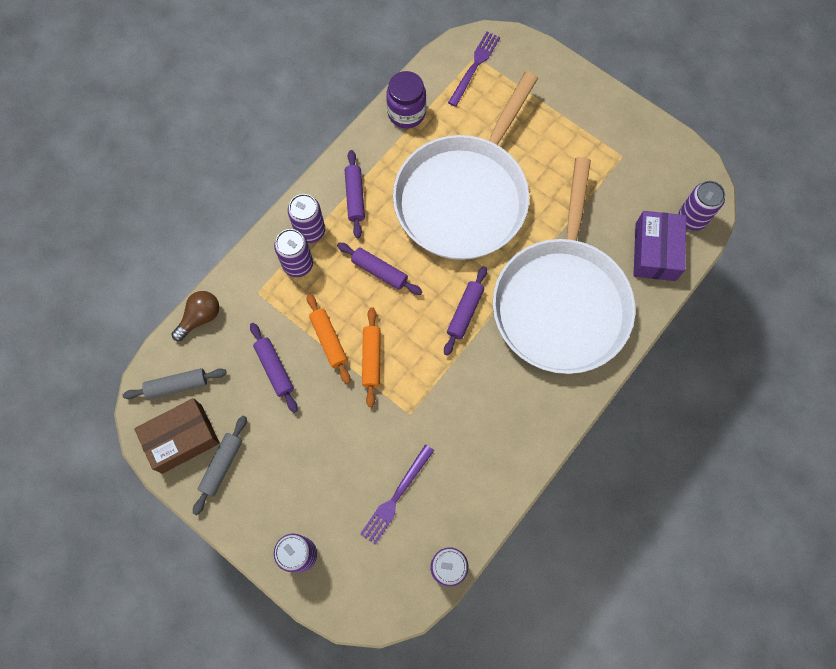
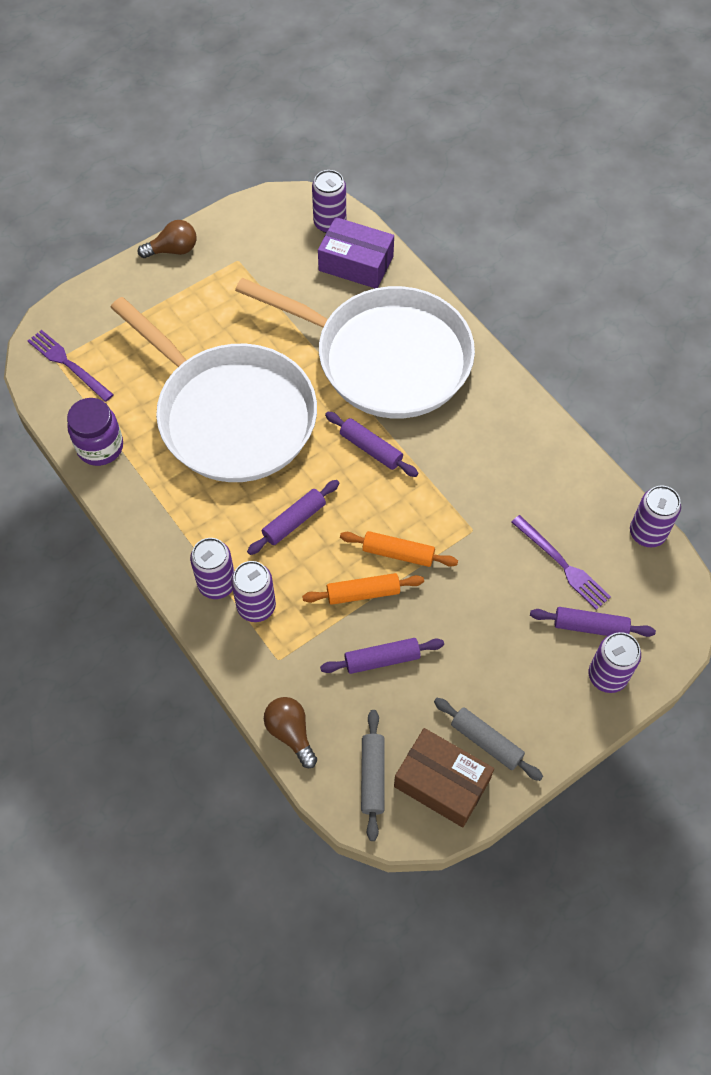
camera: 75 degrees left, 10 degrees down
brown box [134,398,220,474] -> brown box turned 45 degrees counterclockwise [394,728,494,828]
purple rolling pin [345,150,365,238] -> purple rolling pin moved to [530,607,656,637]
none -> brown light bulb [138,220,196,258]

